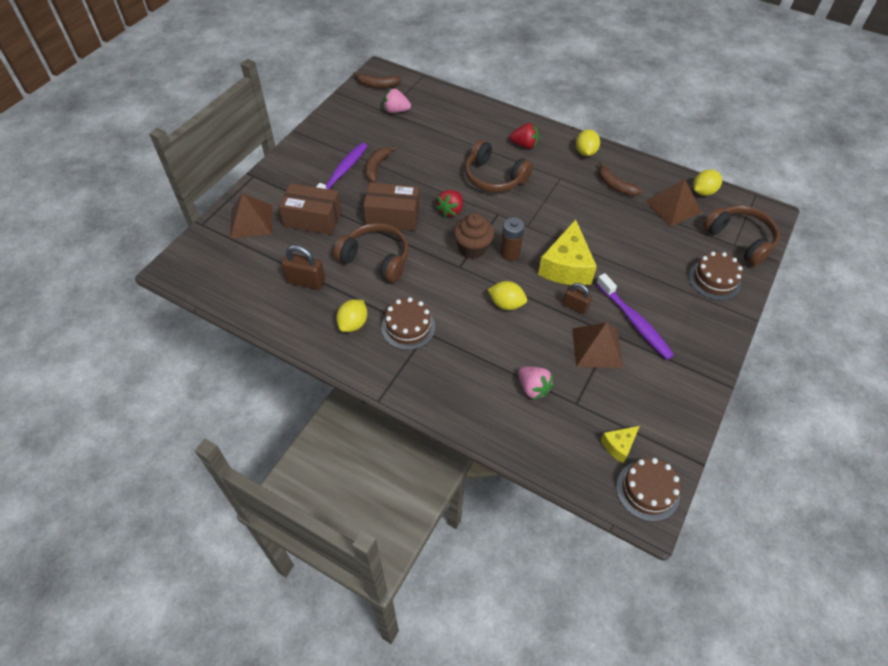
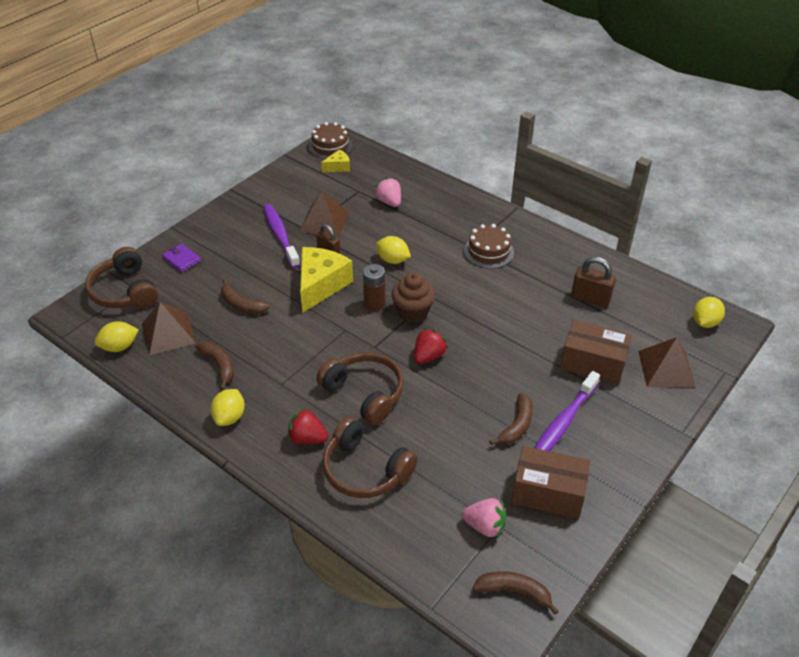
camera: 170 degrees left, 10 degrees down
brown headphones [333,223,409,283] -> brown headphones moved to [322,416,418,498]
yellow lemon [336,300,367,332] -> yellow lemon moved to [693,297,725,328]
brown box [363,183,420,231] -> brown box moved to [511,446,590,519]
brown cake [689,252,743,300] -> purple wallet [162,244,201,272]
none -> brown banana [221,279,270,314]

